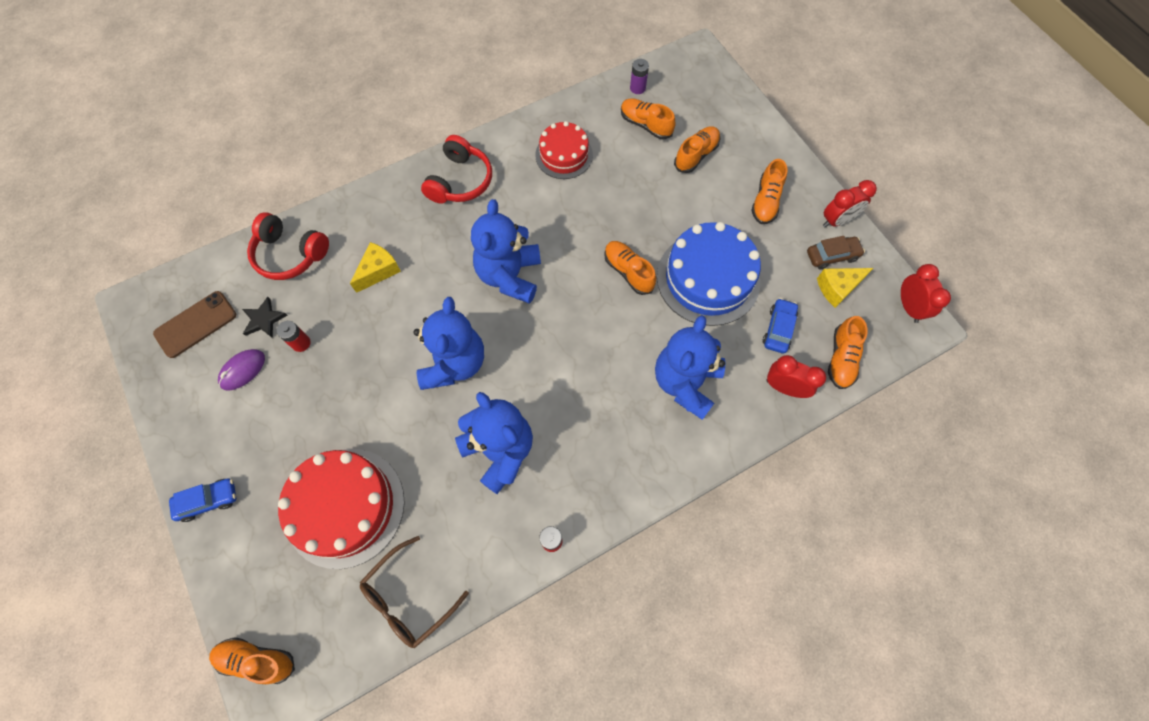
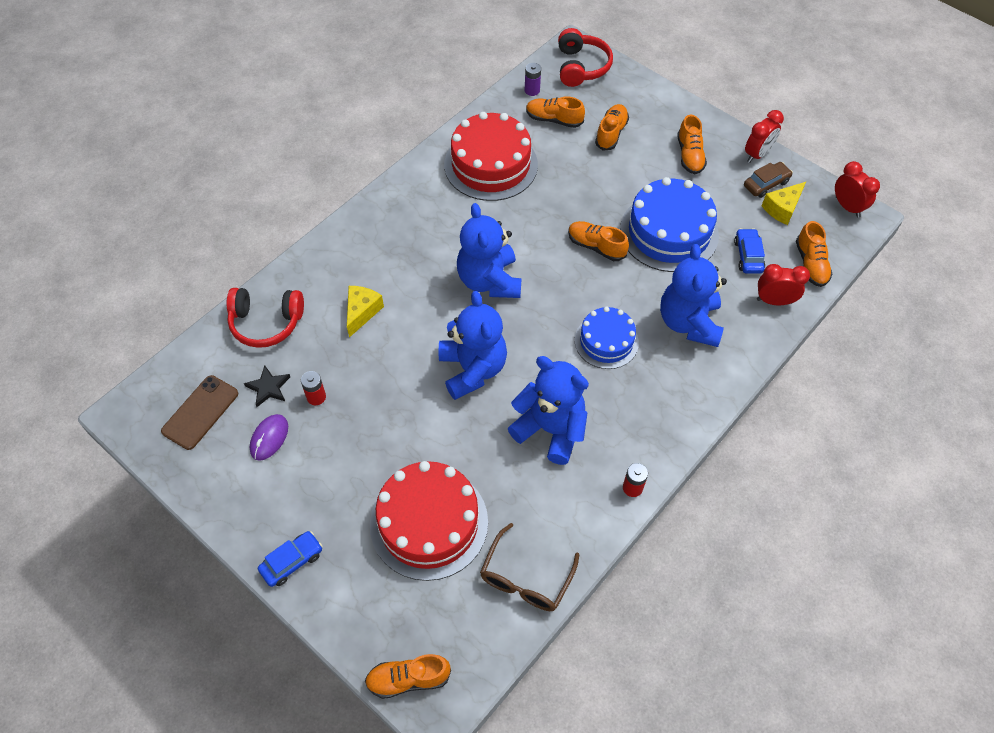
camera: 20 degrees left, 10 degrees down
red headphones [421,135,492,204] -> red headphones moved to [558,28,613,87]
red cake [535,121,593,179] -> red cake [444,112,538,201], size x1.65
none -> blue cake [575,307,639,369]

